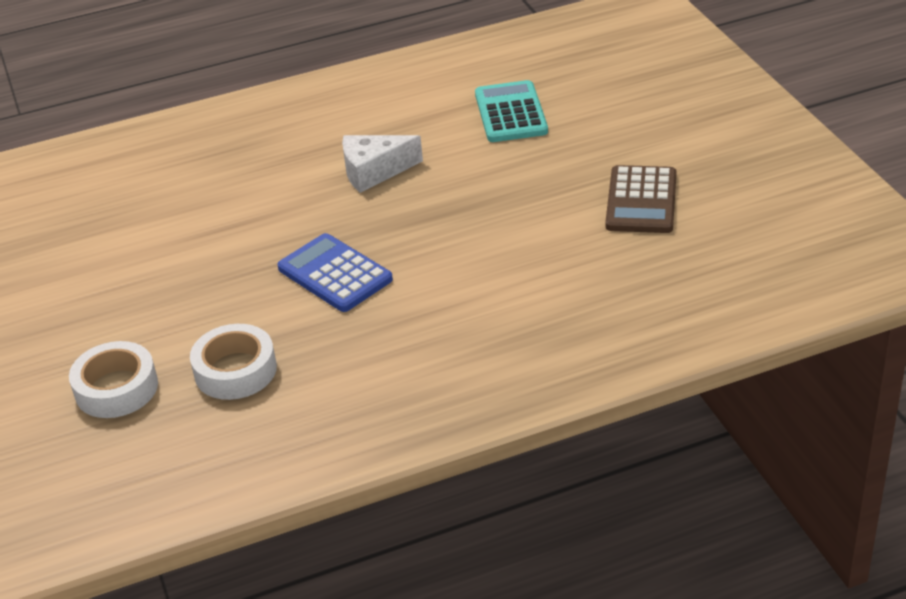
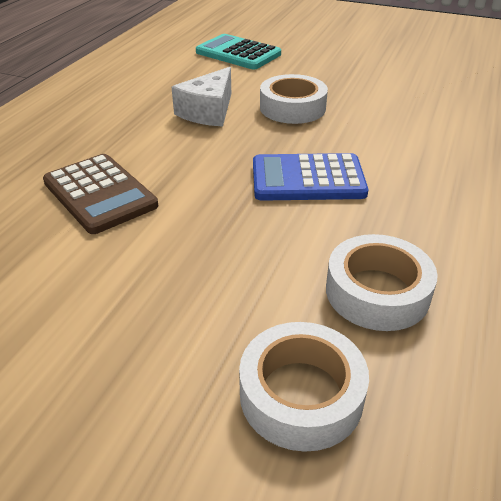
camera: 50 degrees left, 0 degrees up
brown calculator [605,165,677,233] -> brown calculator moved to [43,154,158,234]
none -> white tape [260,74,328,124]

